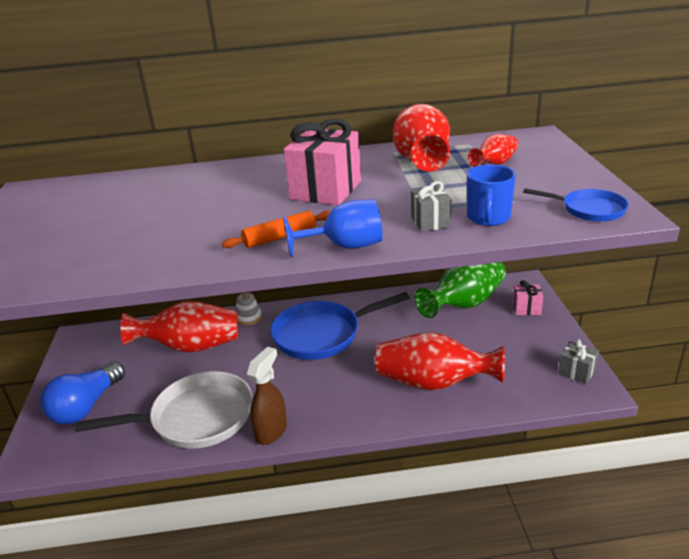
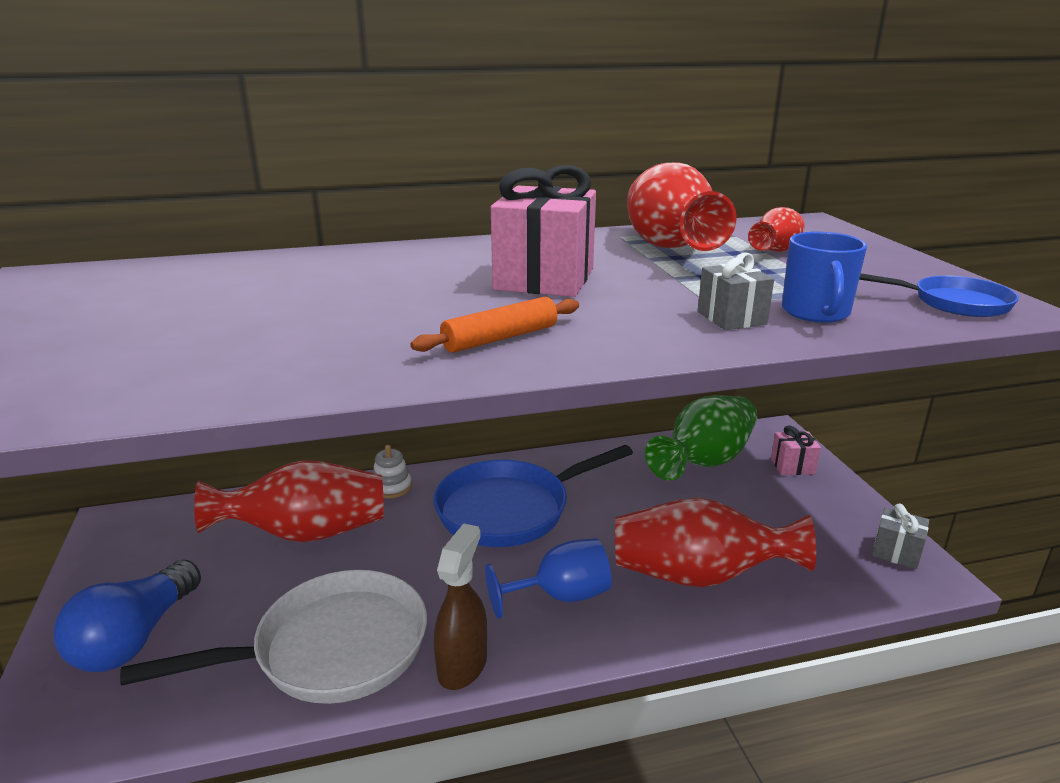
camera: 10 degrees left, 5 degrees down
blue goblet [283,199,383,258] -> blue goblet moved to [485,538,612,619]

